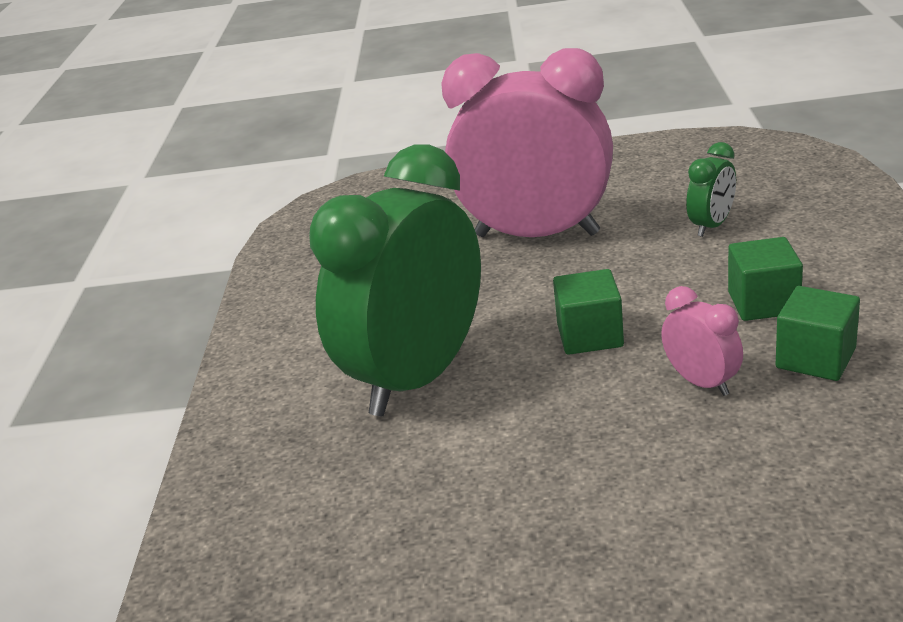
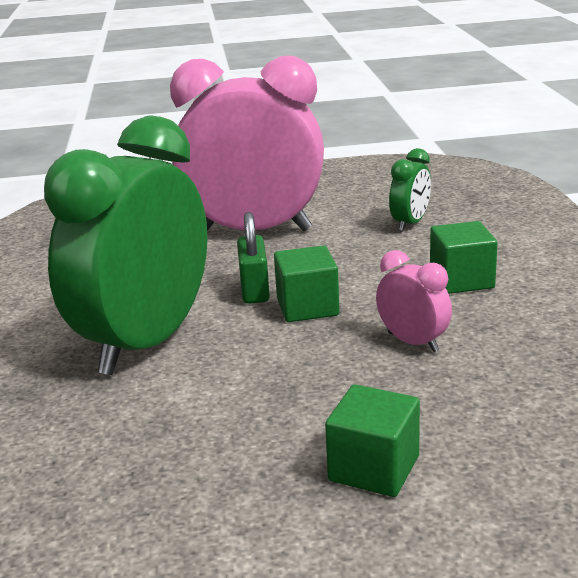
camera: 10 degrees left, 5 degrees down
green cube [776,286,860,381] -> green cube moved to [325,384,420,497]
none -> green padlock [237,212,270,304]

